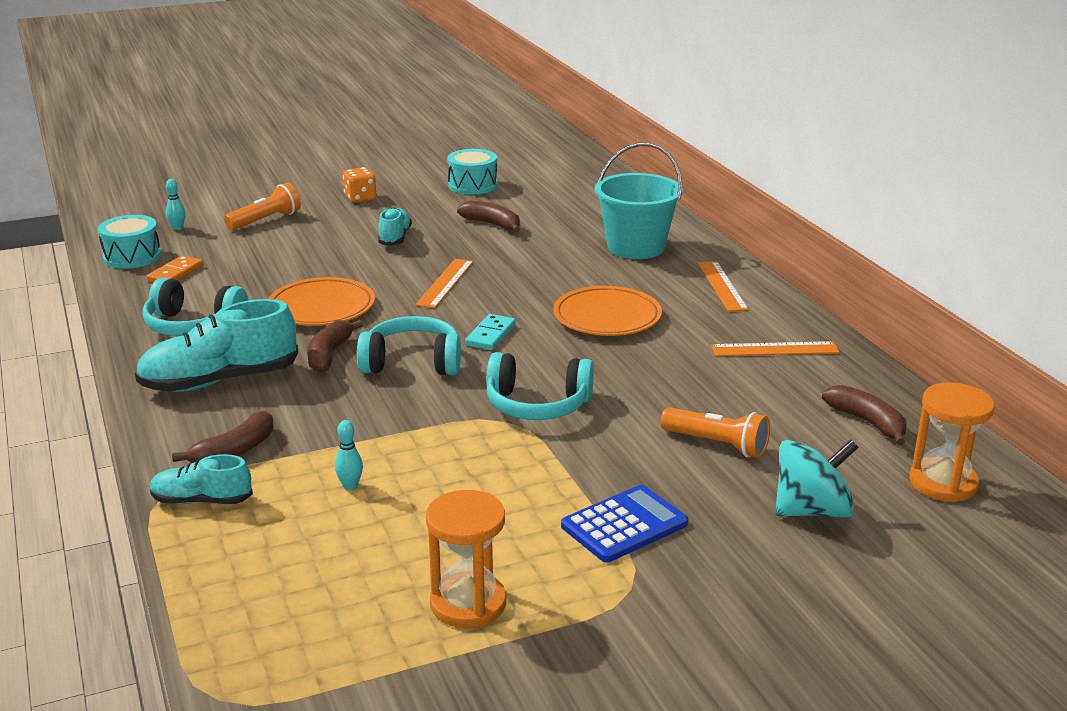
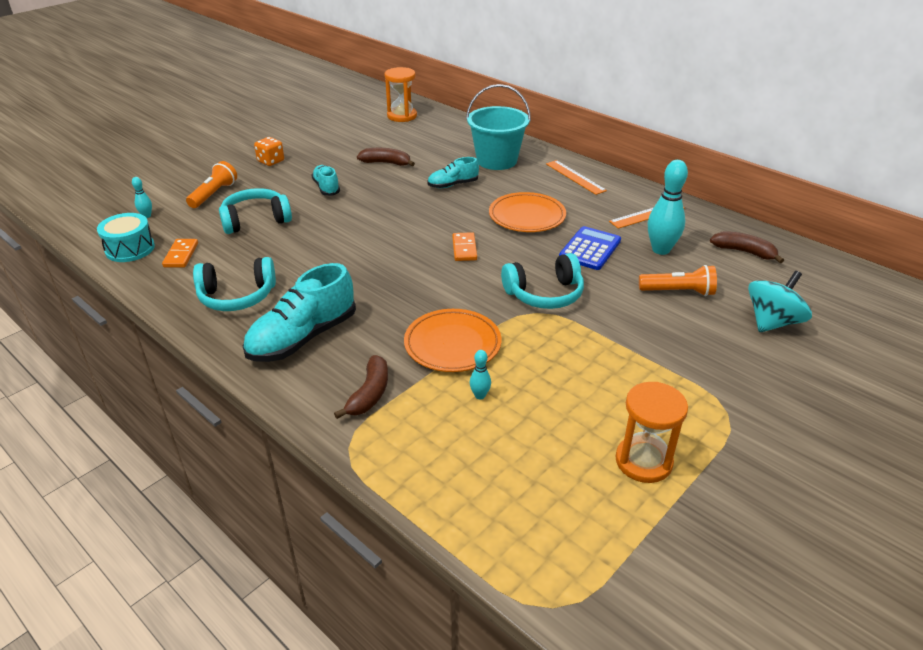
camera: 25 degrees left, 10 degrees up
turquoise shoe [150,454,253,504] -> turquoise shoe moved to [427,157,479,188]
orange plate [268,277,375,326] -> orange plate moved to [404,309,502,372]
brown banana [307,320,363,373] -> none
turquoise headphones [357,316,461,375] -> turquoise headphones moved to [219,188,292,234]
orange ruler [415,259,473,308] -> none
turquoise drum [447,149,498,194] -> none
turquoise domino [465,314,516,350] -> orange domino [452,232,477,261]
blue calculator [561,485,688,562] -> blue calculator moved to [559,226,621,270]
orange hourglass [909,382,995,502] -> orange hourglass moved to [385,67,417,122]
none -> turquoise bowling pin [648,160,688,255]

